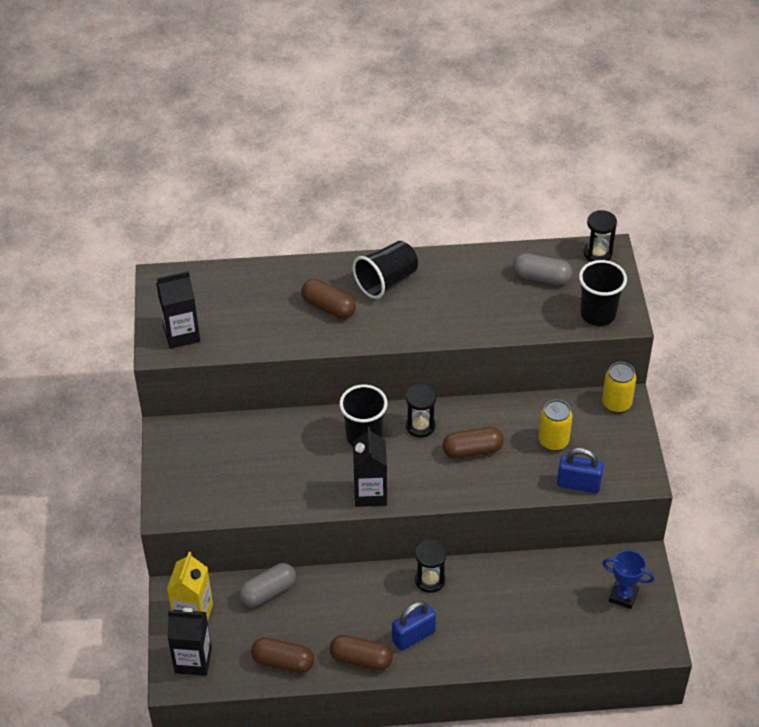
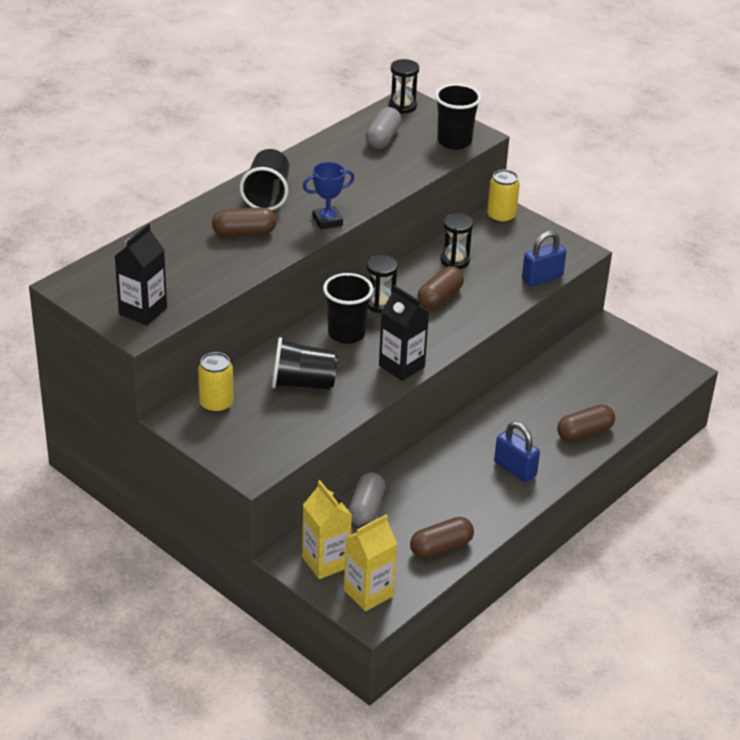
camera: 45 degrees left, 10 degrees down
black carton [168,608,212,676] -> yellow carton [344,514,397,611]
brown capsule [330,635,393,670] -> brown capsule moved to [557,404,615,442]
blue padlock [392,601,436,651] -> blue padlock turned 60 degrees counterclockwise [494,421,540,482]
black hourglass [415,540,446,593] -> black hourglass moved to [440,213,474,269]
grey capsule [513,253,573,285] -> grey capsule turned 45 degrees counterclockwise [366,107,401,149]
yellow can [539,399,573,451] -> yellow can moved to [198,352,233,413]
blue trophy [602,550,654,609] -> blue trophy moved to [303,162,355,229]
none -> black cup [272,337,338,390]

